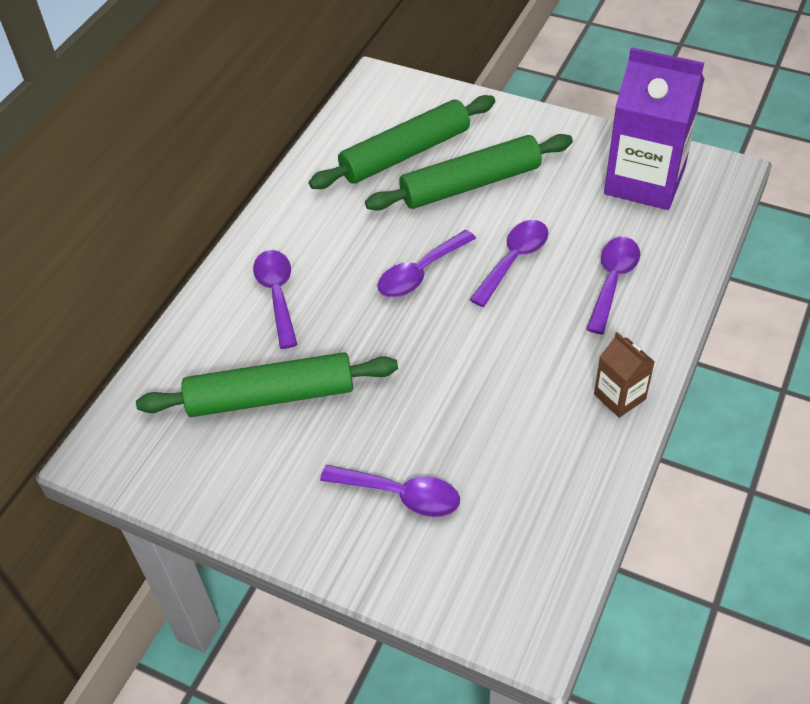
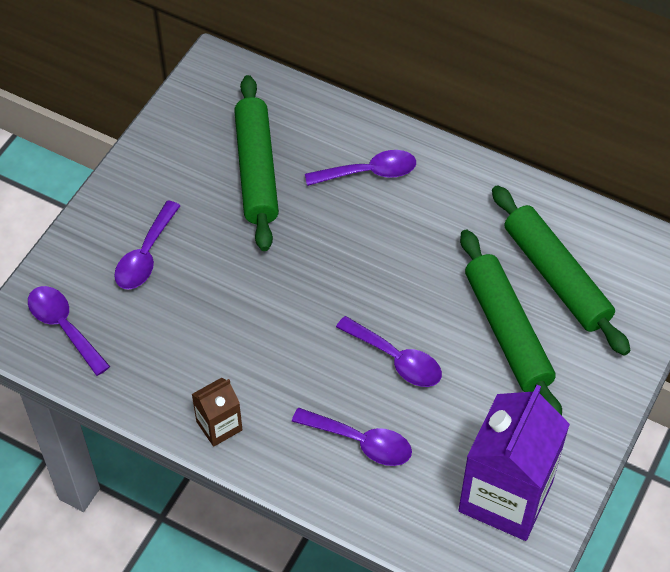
camera: 90 degrees right, 5 degrees up
purple spoon [377,230,476,297] -> purple spoon moved to [28,286,110,376]

